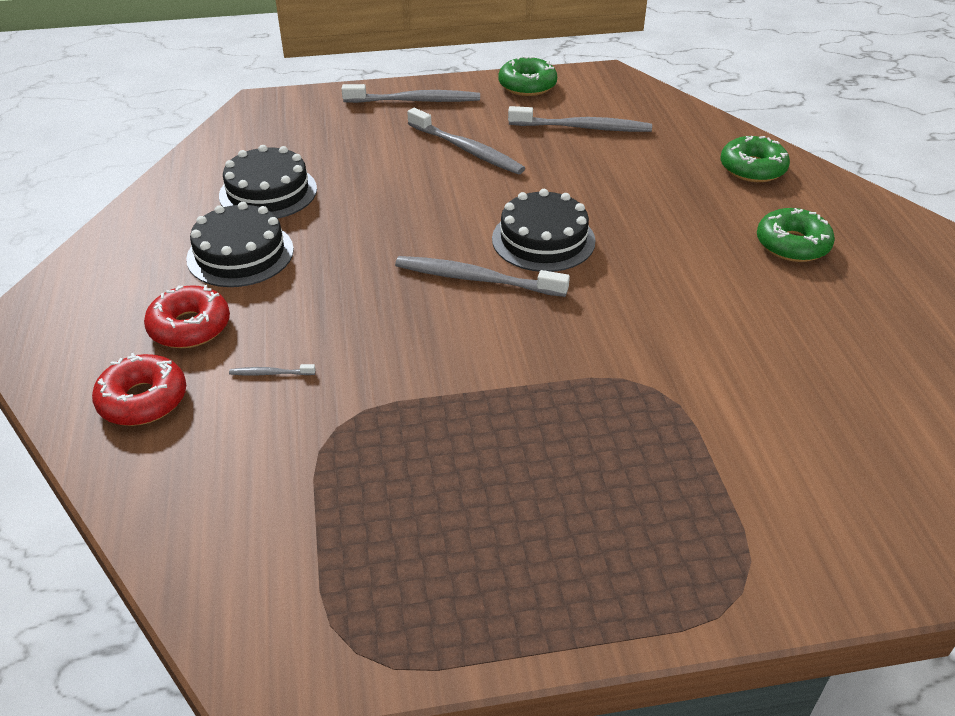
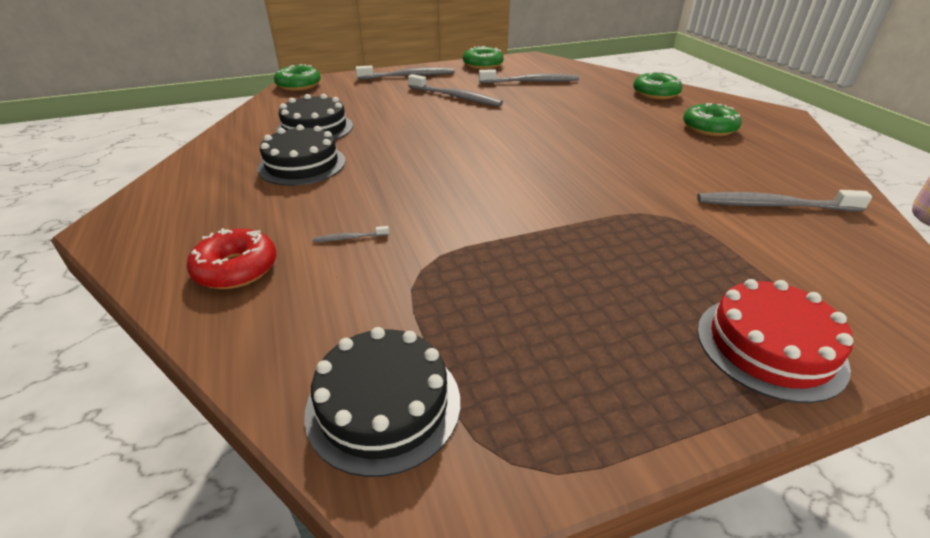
camera: 10 degrees left, 5 degrees down
red donut [144,285,230,348] -> none
grey toothbrush [395,256,570,297] -> grey toothbrush moved to [697,190,872,211]
black cake [492,189,596,272] -> black cake moved to [304,327,460,477]
none -> green donut [274,64,321,91]
none -> red cake [697,279,853,403]

